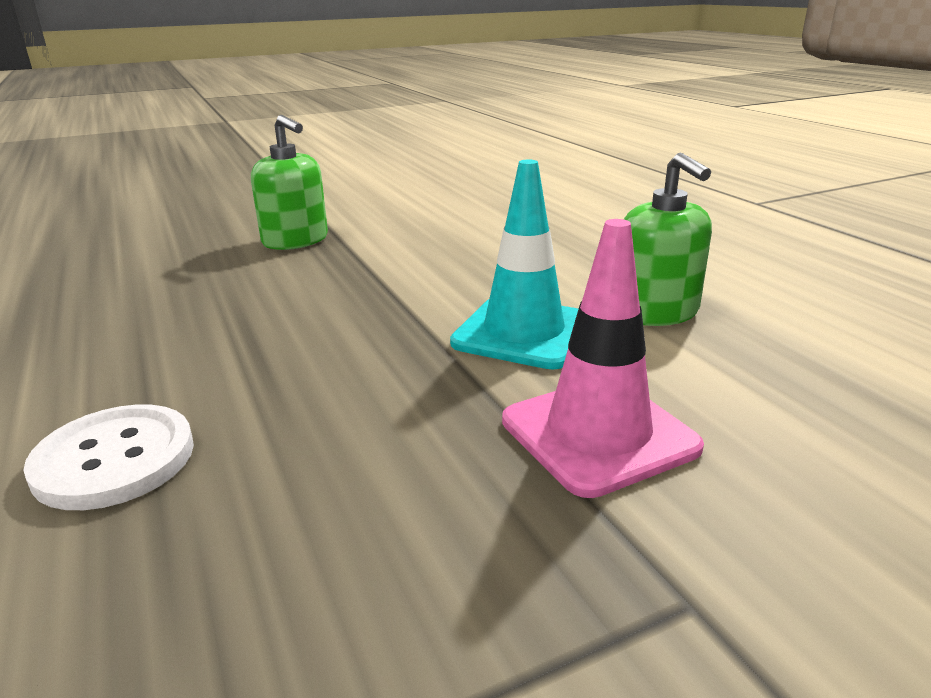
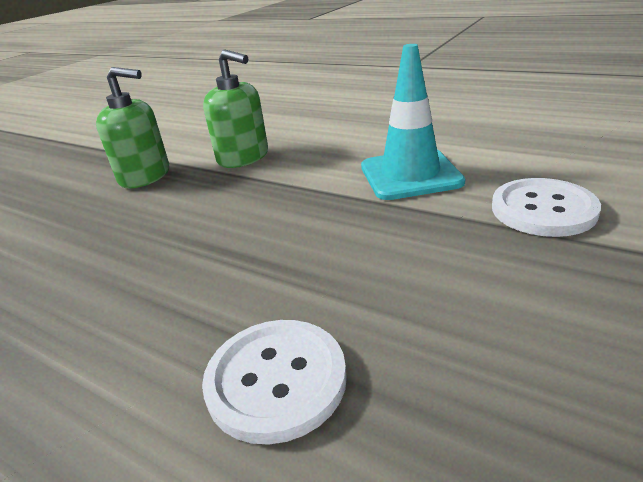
camera: 30 degrees left, 5 degrees up
pink traffic cone [502,219,704,498] -> white button [492,178,601,237]
green soap dispenser [624,153,712,326] -> green soap dispenser moved to [203,50,268,168]

